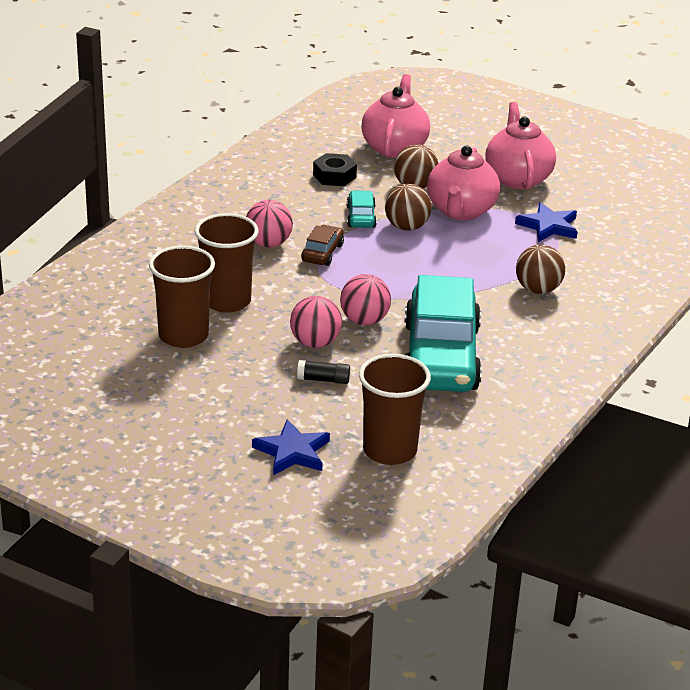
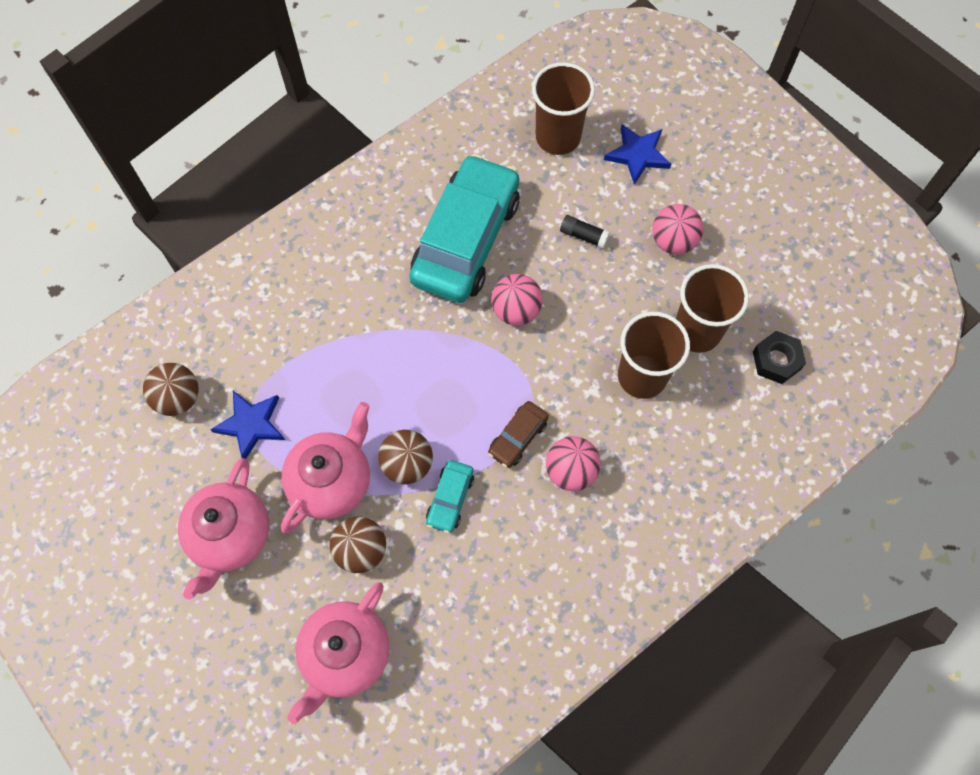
camera: 160 degrees left, 35 degrees up
pink ball [290,296,342,348] -> pink ball moved to [652,204,703,255]
black nut [313,153,357,186] -> black nut moved to [753,331,806,384]
brown ball [516,245,565,294] -> brown ball moved to [143,363,199,416]

